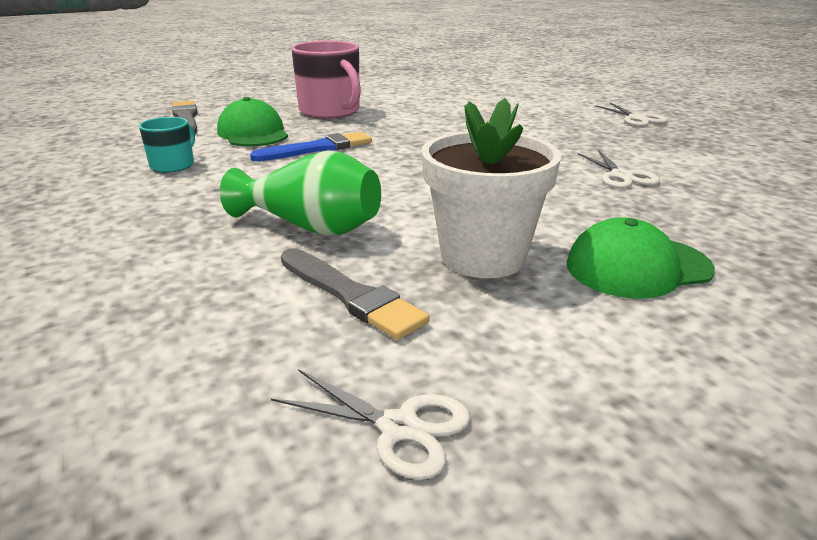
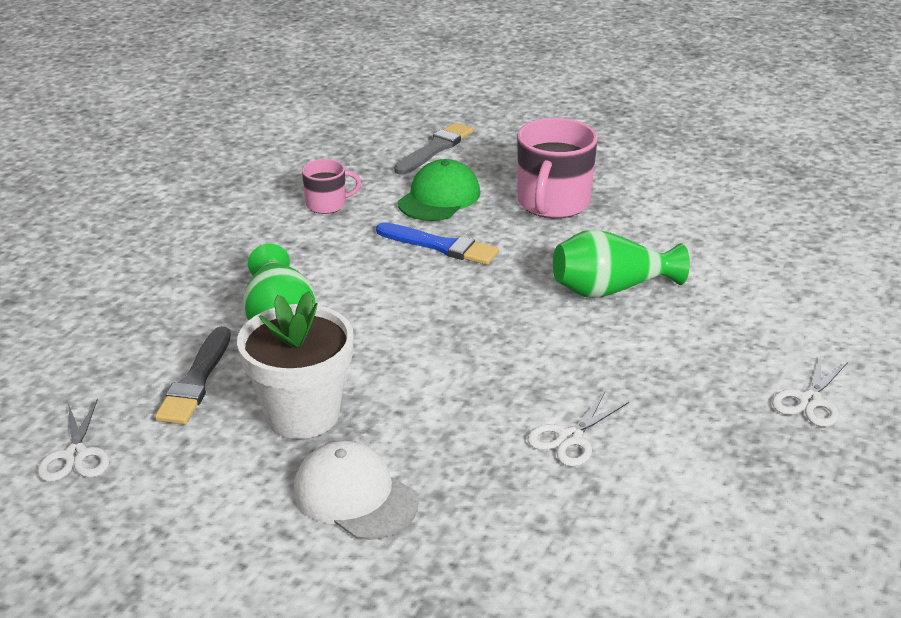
camera: 55 degrees right, 5 degrees up
turquoise mug [139,117,195,173] -> pink mug [302,159,361,214]
green cap [566,217,715,299] -> white cap [293,440,418,540]
none -> green vase [553,229,690,298]

